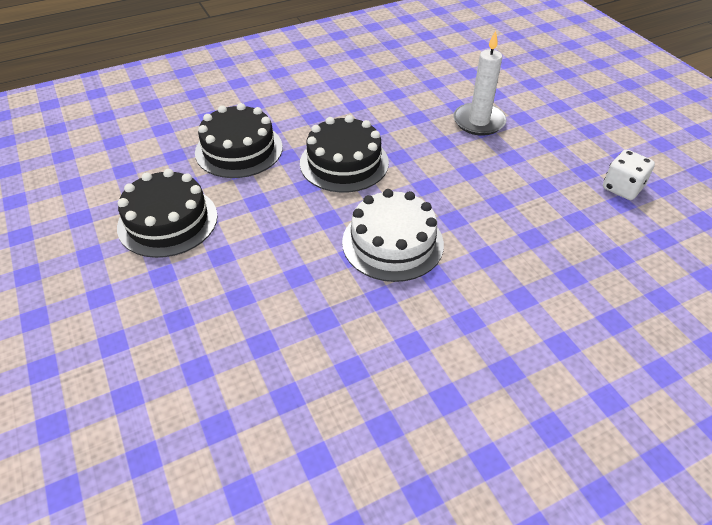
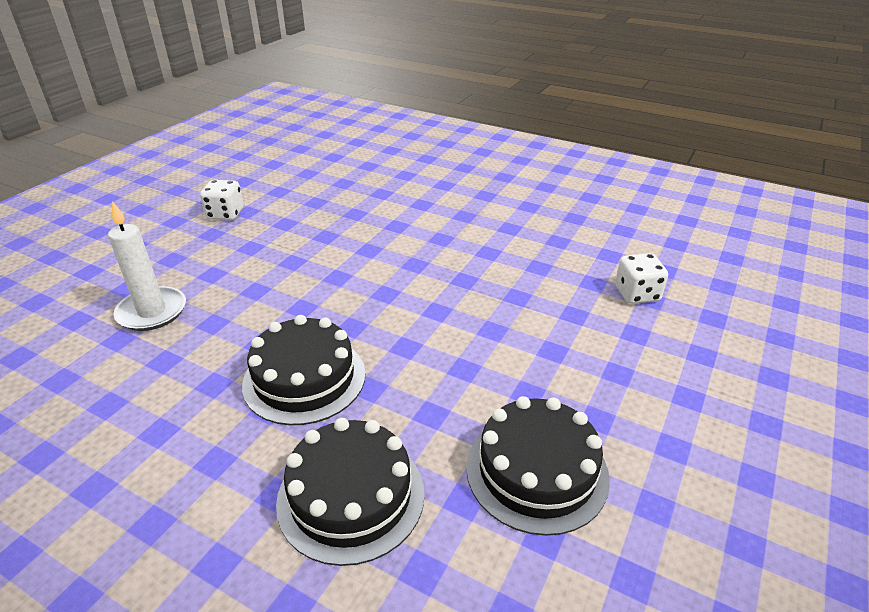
camera: 125 degrees left, 10 degrees down
white cake [342,189,444,282] -> none
none -> white dice [615,253,668,304]

